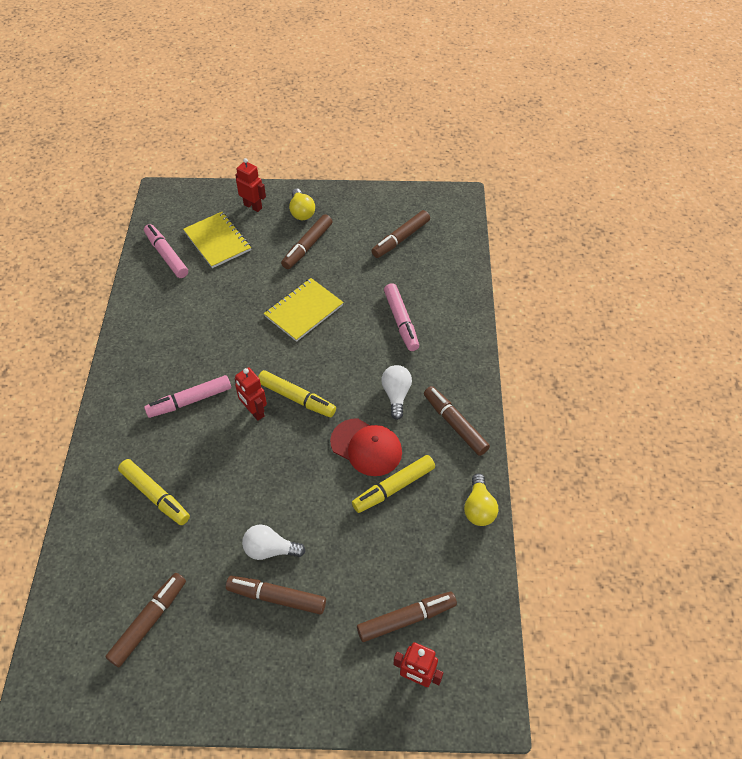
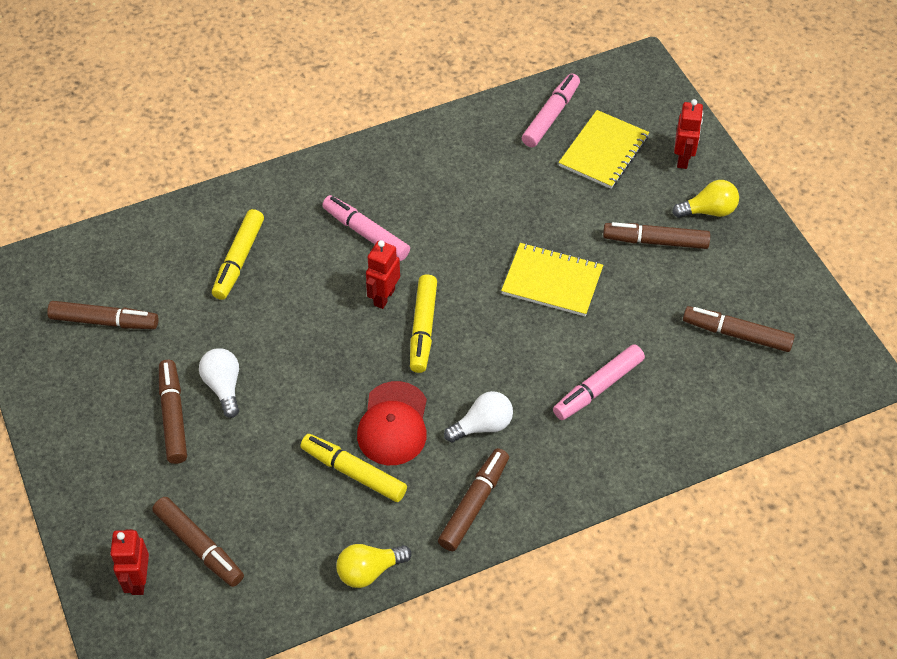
camera: 65 degrees right, 0 degrees up
yellow light bulb [289,188,315,220] -> yellow light bulb turned 150 degrees counterclockwise [672,180,739,218]

